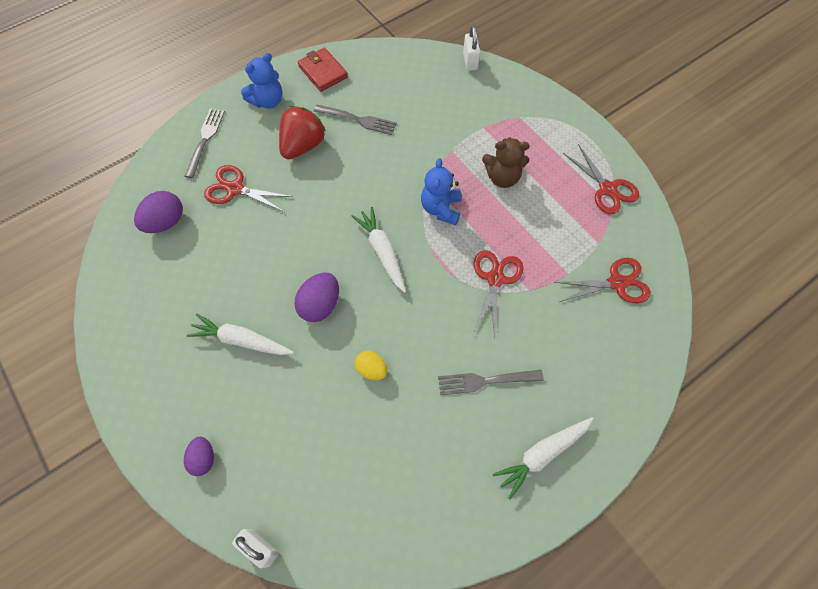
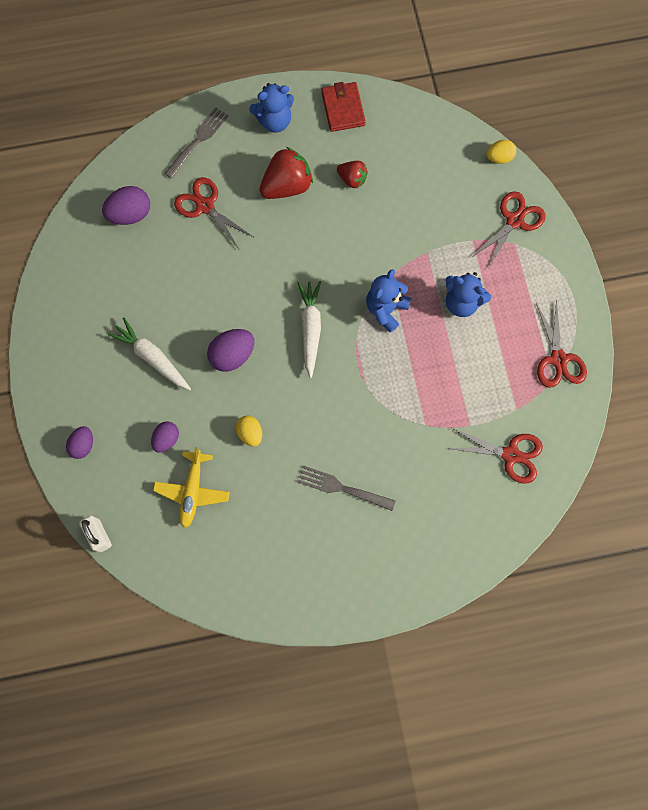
camera: 25 degrees right, 10 degrees up
grey fork [314,105,397,135] -> red strawberry [337,161,368,188]
white padlock [463,26,480,71] -> yellow egg [486,140,516,164]
red scissors [473,250,524,337] -> red scissors moved to [472,191,546,267]
brown teddy bear [482,137,530,188] -> blue teddy bear [445,272,491,317]
white carrot [493,417,594,499] -> none
none -> purple egg [151,421,179,452]
none -> yellow plane [153,447,230,528]

